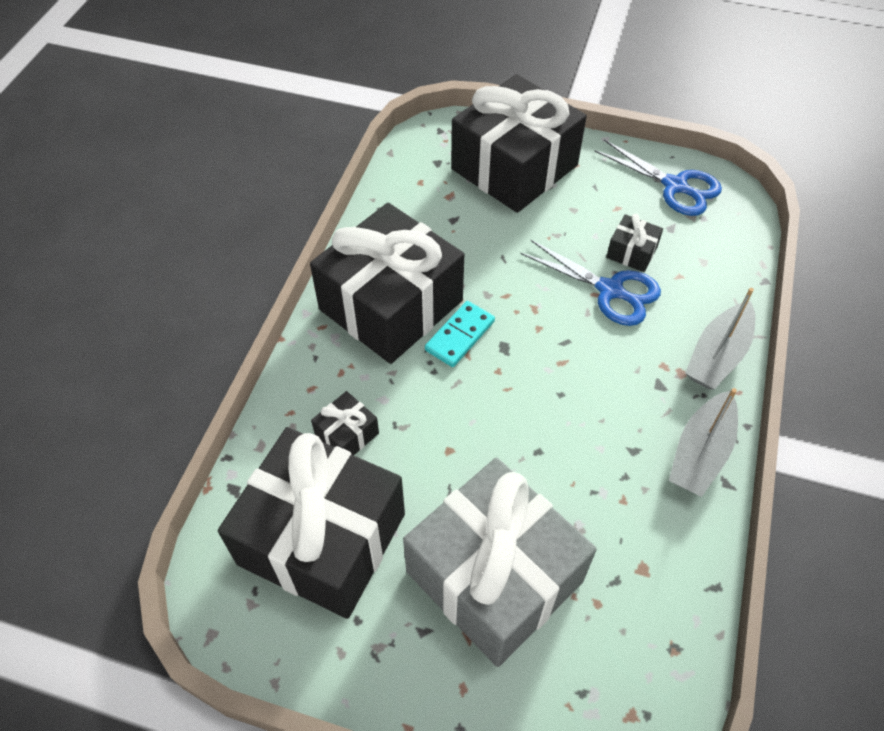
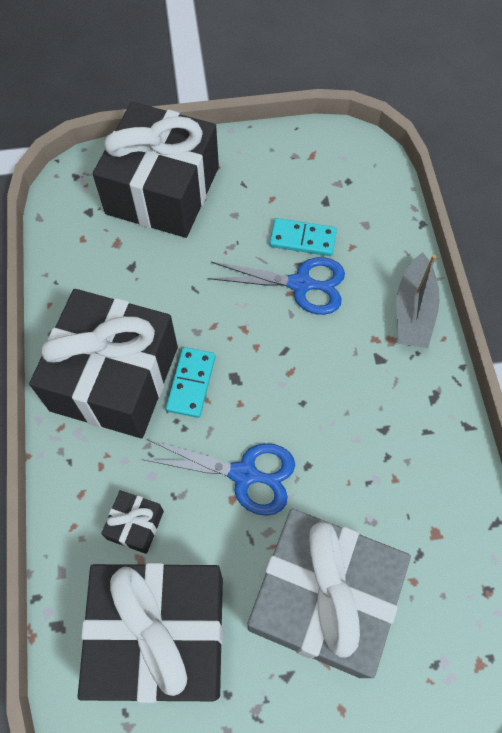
camera: 25 degrees left, 10 degrees up
blue scissors [594,140,722,216] -> blue scissors moved to [141,439,295,516]
black gift [606,214,663,272] -> turquoise domino [270,218,337,256]
grey boat [669,388,738,497] -> none

